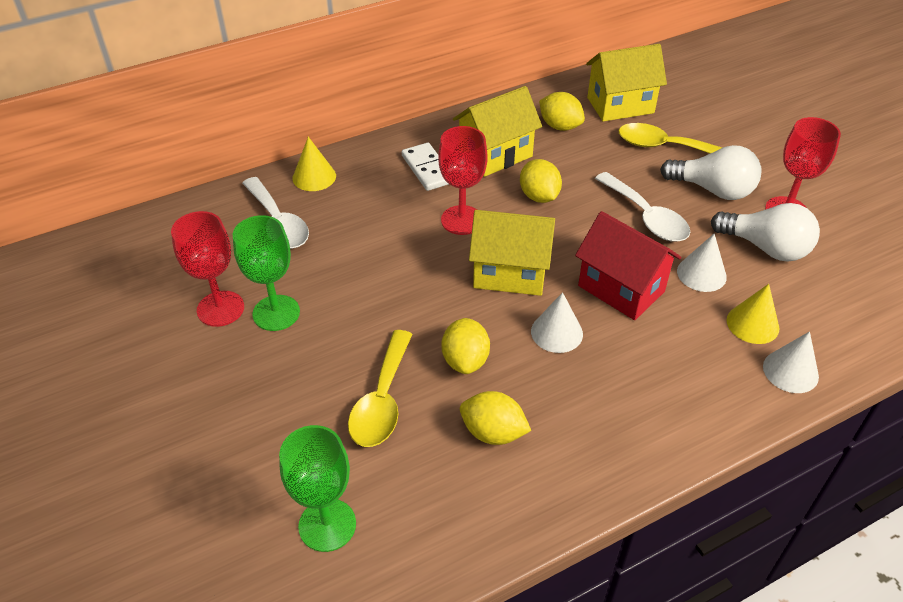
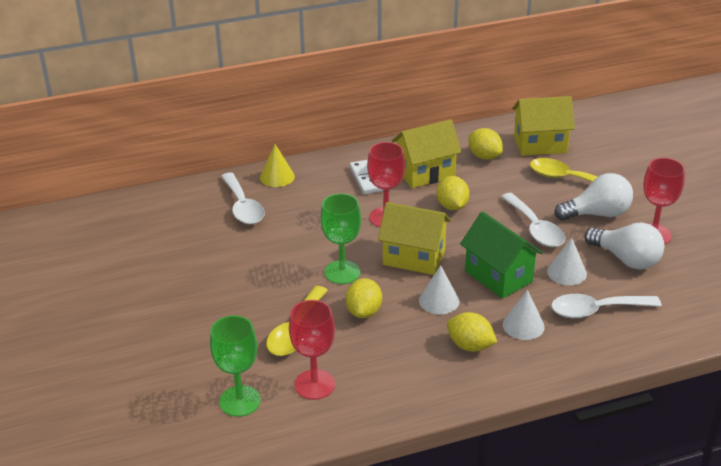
camera: 10 degrees right, 10 degrees down
red goblet [171,211,244,327] -> red goblet moved to [289,300,335,400]
green goblet [233,215,300,331] -> green goblet moved to [321,193,361,284]
yellow lemon [460,391,531,445] -> yellow lemon moved to [447,312,497,352]
red house [575,211,681,320] -> green house [460,211,543,299]
white light bulb [660,145,762,200] -> white light bulb turned 45 degrees counterclockwise [554,173,633,221]
yellow cone [727,284,779,344] -> white spoon [551,294,661,318]
white cone [763,331,819,393] -> white cone moved to [503,290,545,340]

